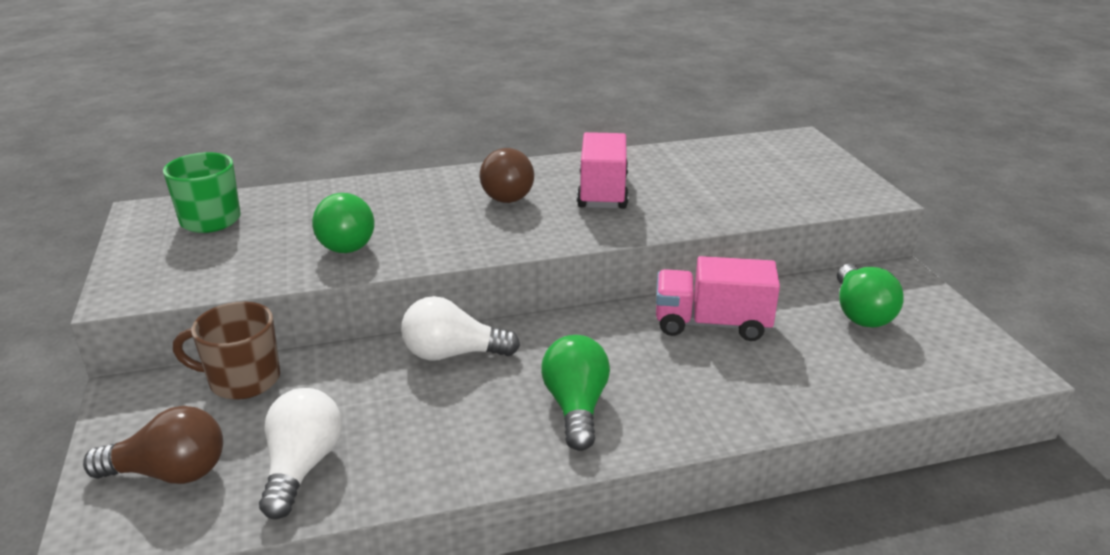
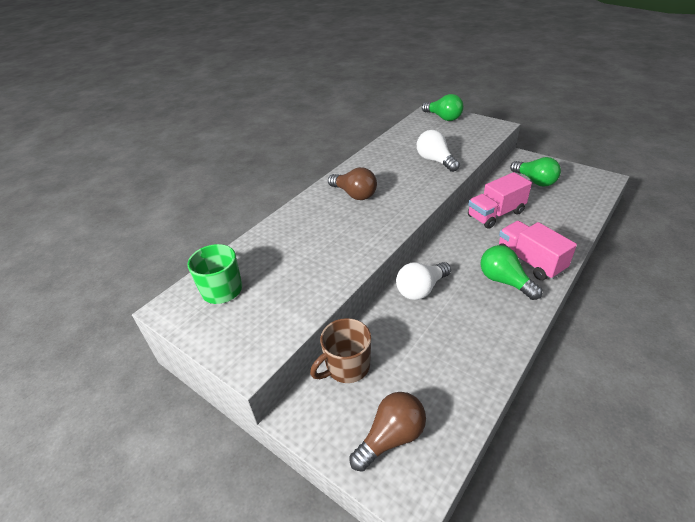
camera: 35 degrees left, 10 degrees up
white light bulb [259,388,342,519] -> white light bulb moved to [417,130,460,172]
green light bulb [312,193,374,253] -> green light bulb moved to [422,94,464,121]
pink truck [577,132,629,209] -> pink truck moved to [499,221,577,281]

